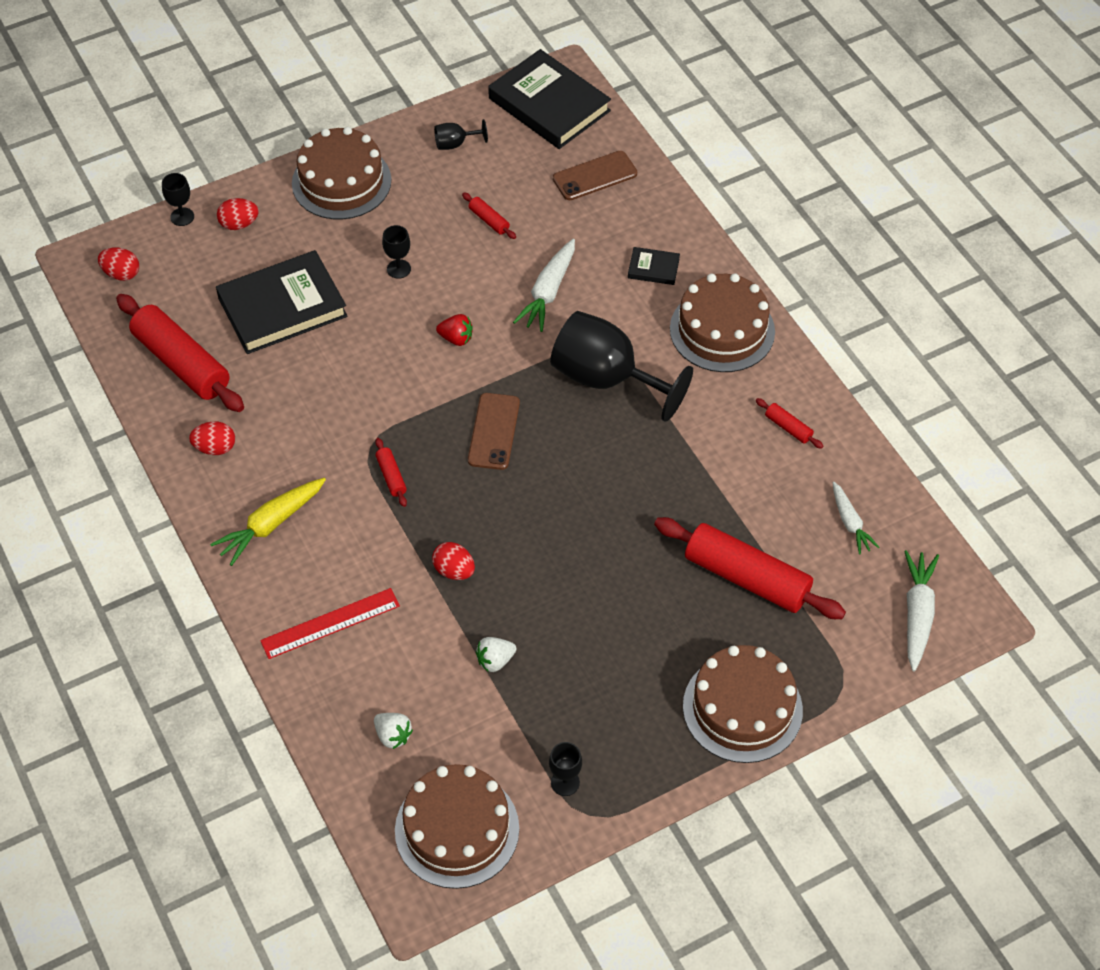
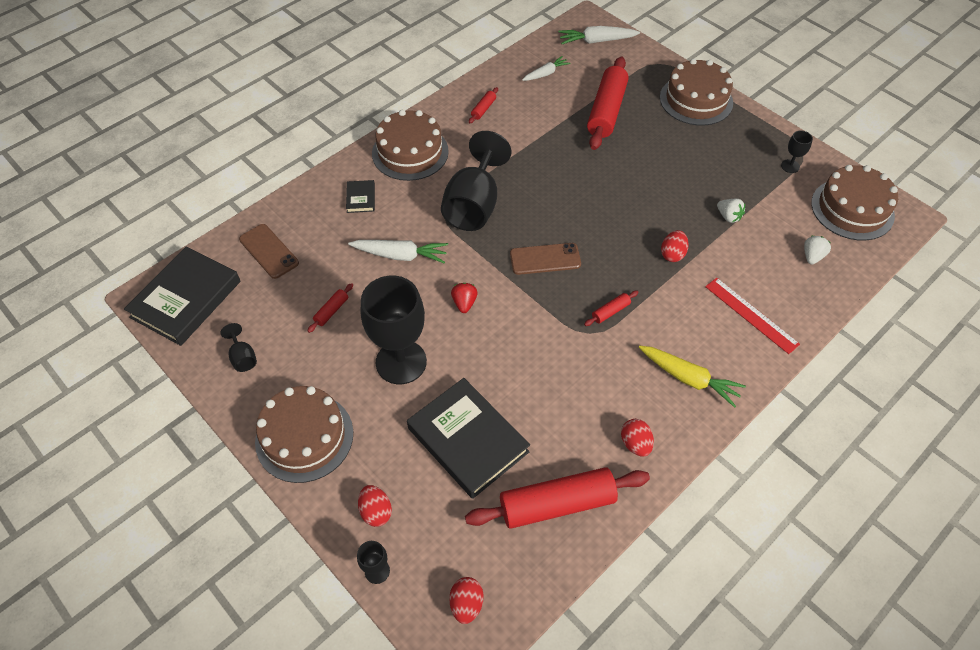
camera: 105 degrees left, 0 degrees up
red rolling pin [116,294,244,412] -> red rolling pin turned 45 degrees clockwise [465,467,650,529]
black goblet [382,225,411,279] -> black goblet [361,276,427,384], size x2.36

